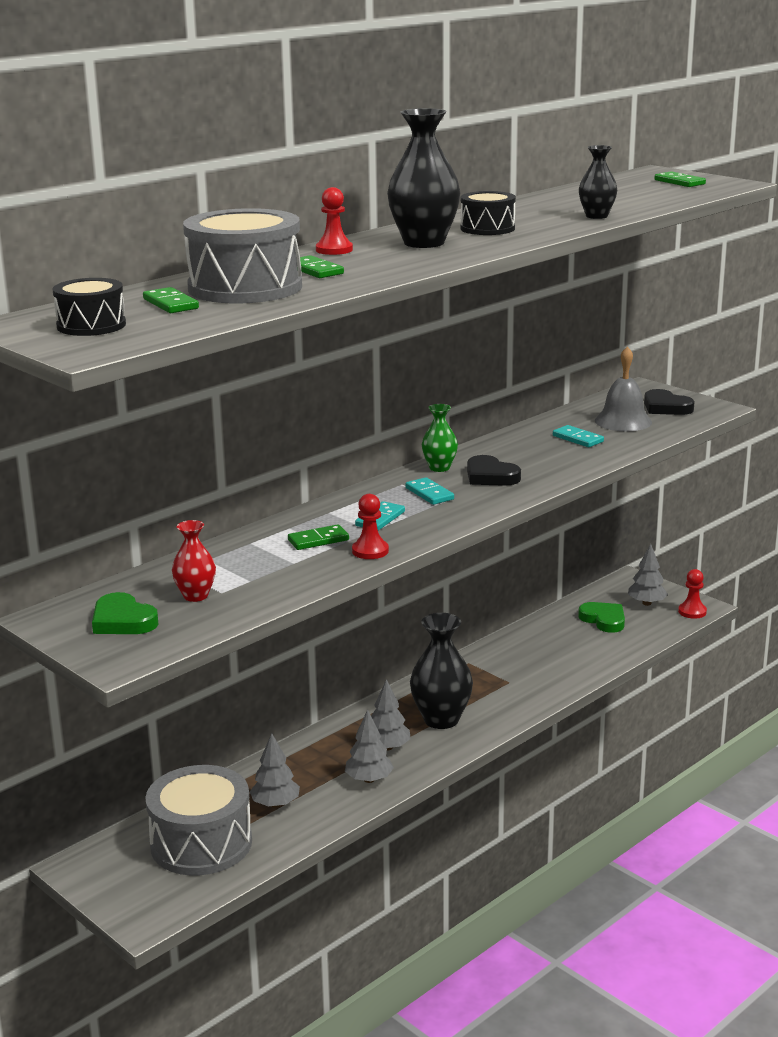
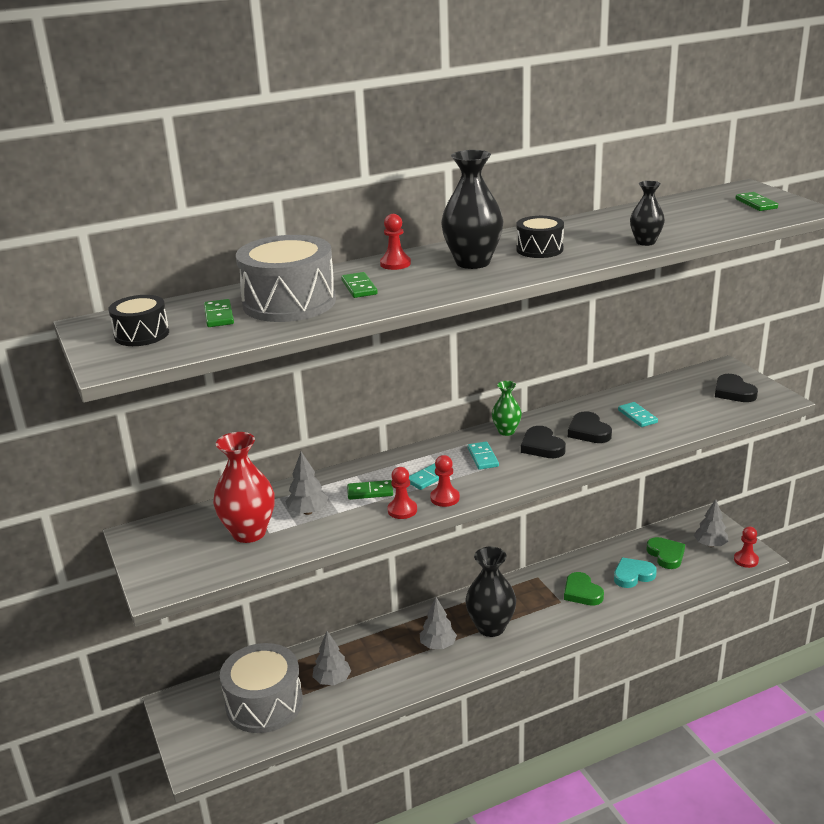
camera: 20 degrees right, 5 degrees up
green heart [92,592,159,634] -> green heart moved to [564,572,604,606]
red vase [172,520,216,602] -> red vase [213,432,275,543], size x1.76
grey tree [345,709,394,783] -> grey tree moved to [285,451,328,515]
grey bell [595,346,652,431] -> none
none -> red pawn [430,455,460,507]
none -> black heart [568,411,612,443]
none -> turquoise heart [614,558,657,588]

